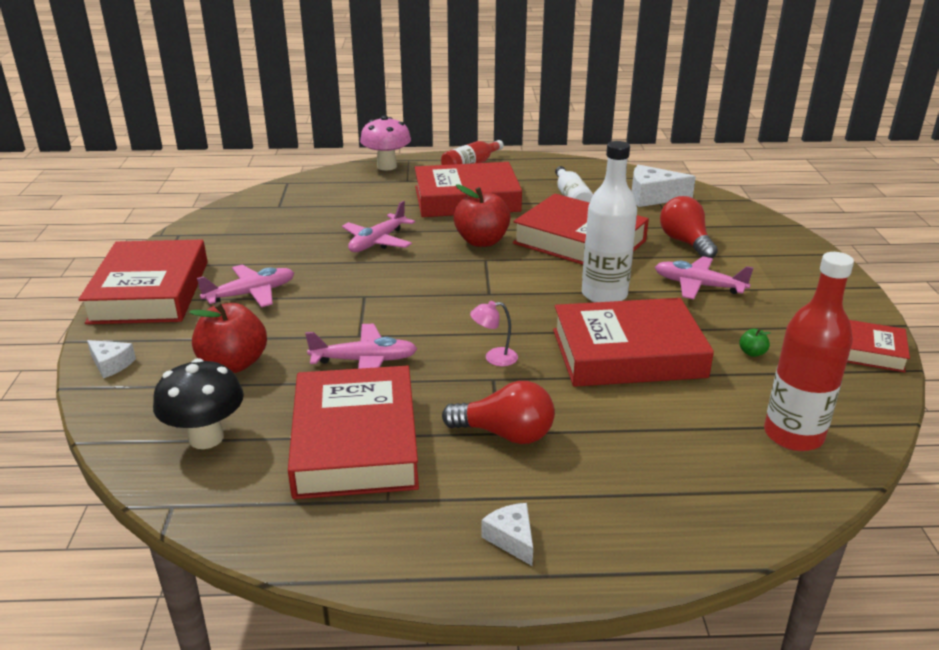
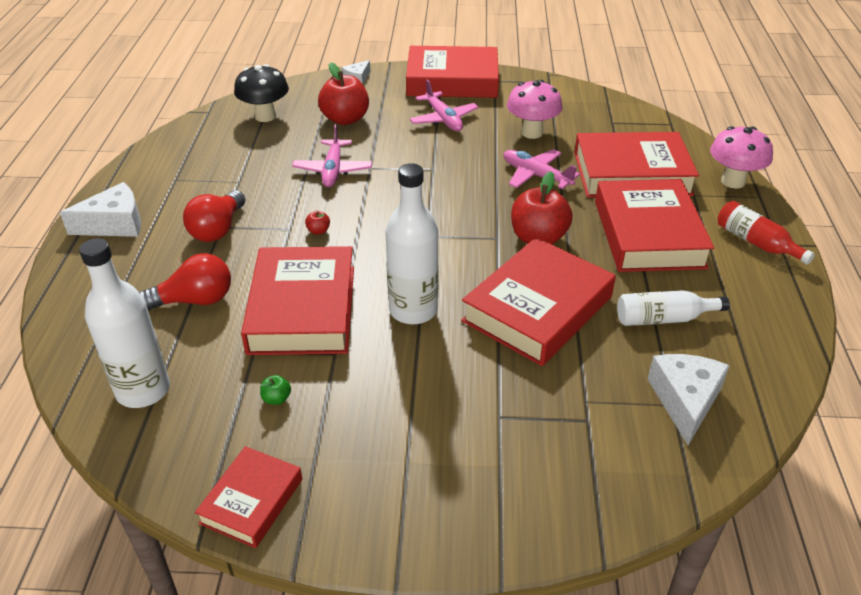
camera: 95 degrees right, 10 degrees up
red book [288,366,419,499] -> red book moved to [574,132,699,198]
pink lamp [470,301,518,366] -> red apple [305,211,330,235]
white cheese [481,503,533,566] -> white cheese [60,182,141,237], size x1.77
pink plane [655,256,753,299] -> none
red light bulb [660,196,718,258] -> red light bulb moved to [139,253,231,311]
red bottle [764,252,854,451] -> white bottle [79,238,170,408]
none -> pink mushroom [507,80,562,139]

